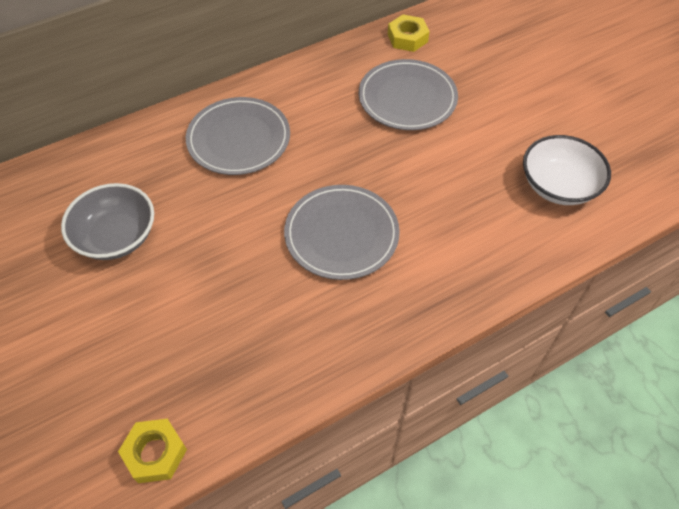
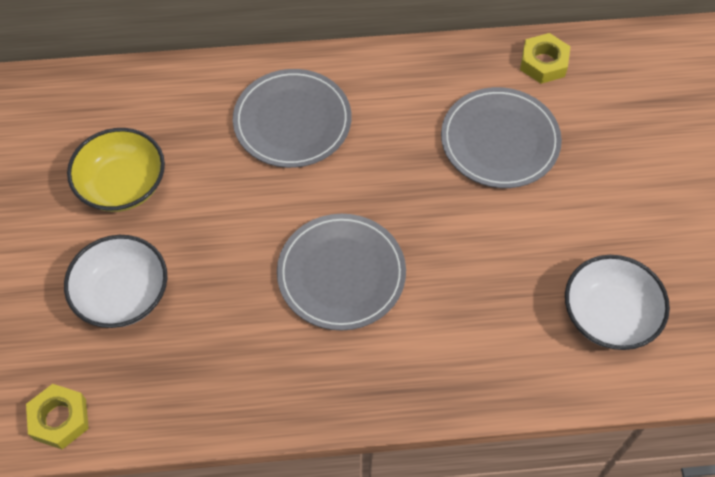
camera: 25 degrees right, 5 degrees up
grey bowl [61,183,154,260] -> yellow bowl [67,128,165,212]
none -> white bowl [64,235,167,328]

